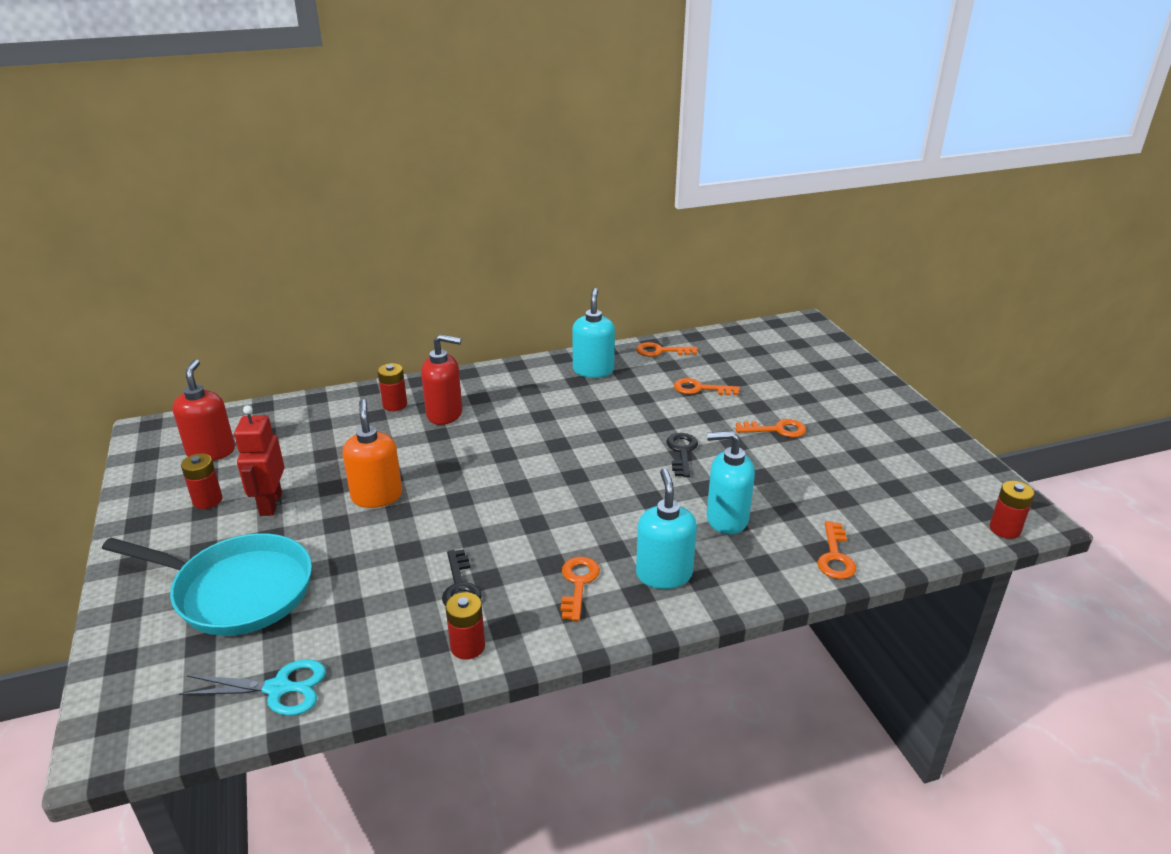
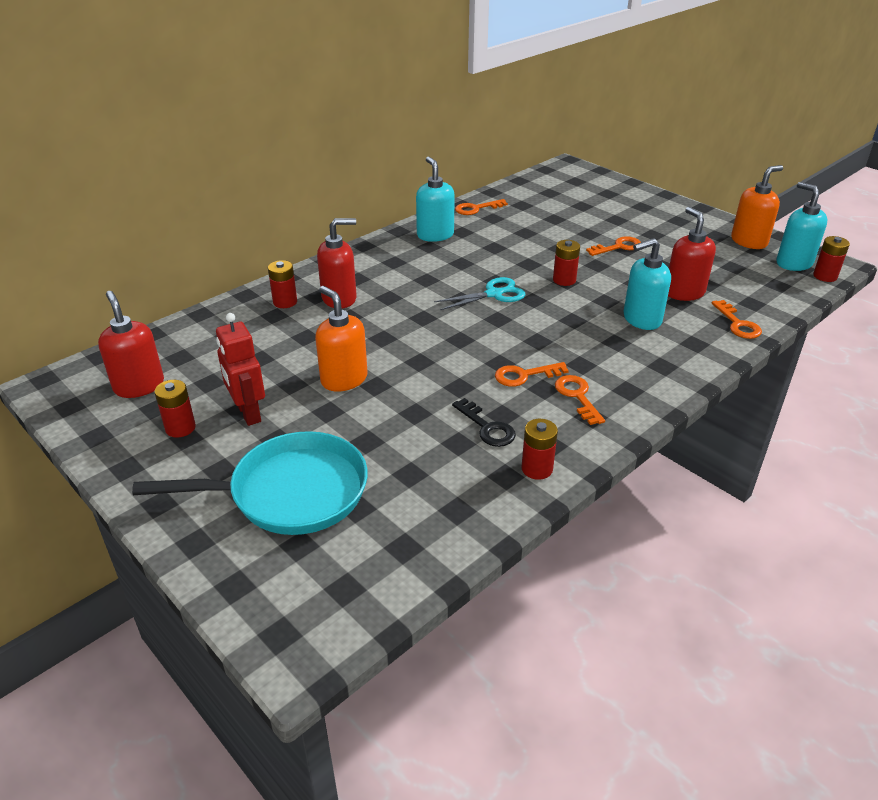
camera: 25 degrees left, 5 degrees up
turquoise scissors [179,659,326,716] -> turquoise scissors moved to [434,277,526,310]
turquoise soap dispenser [636,469,697,589] -> turquoise soap dispenser moved to [777,182,827,271]
black key [667,433,698,477] -> red battery [553,240,580,286]
orange key [674,378,740,396] -> orange key moved to [495,362,569,387]
none -> red soap dispenser [668,207,716,301]
none -> orange soap dispenser [731,165,783,249]

